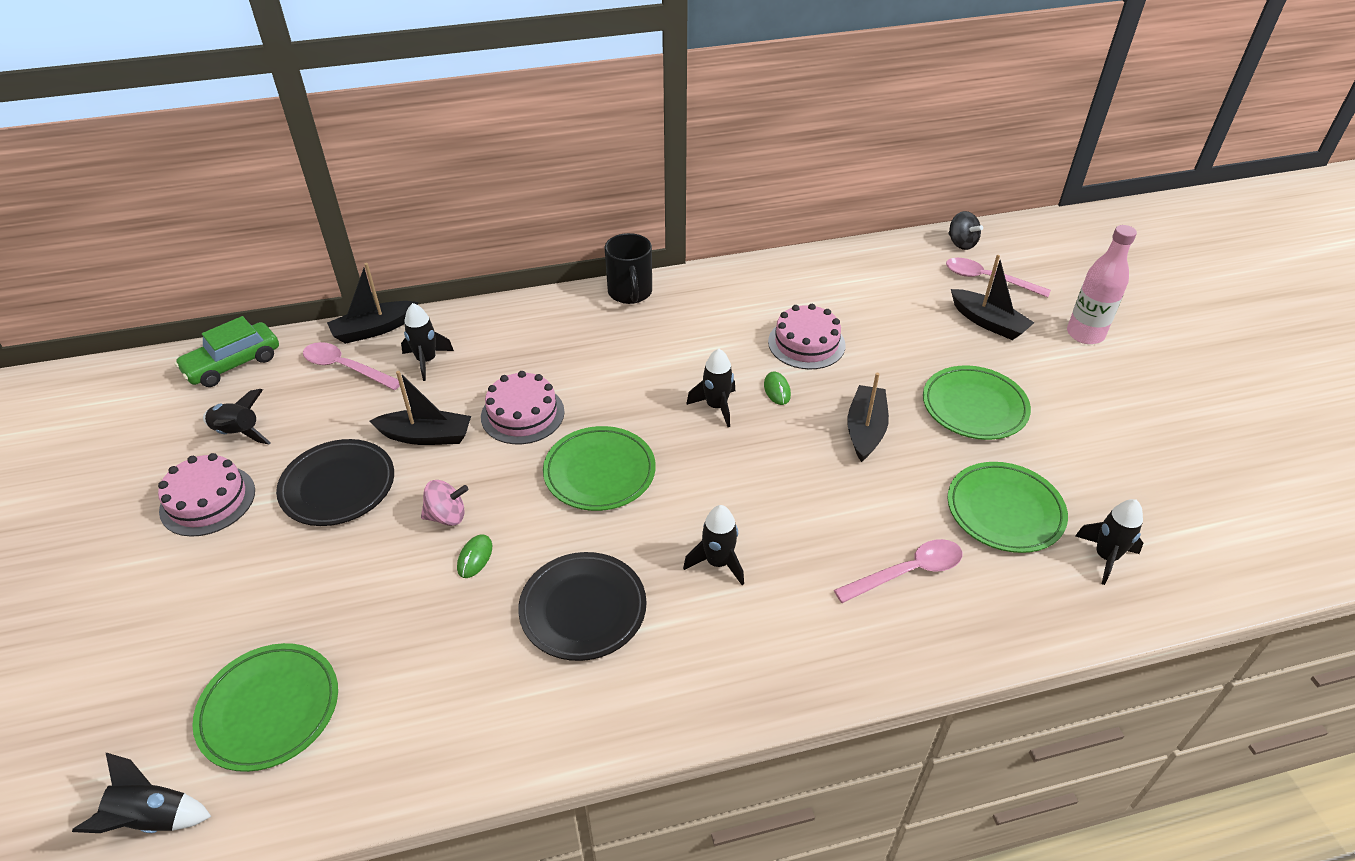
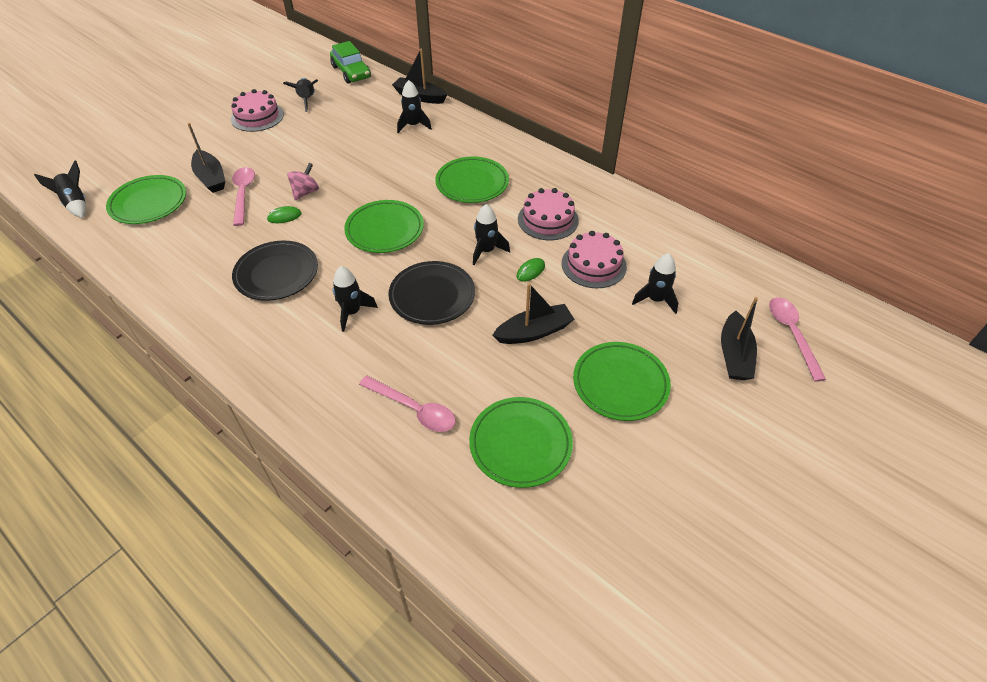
camera: 55 degrees right, 5 degrees up
green car [174,316,279,387] -> green car turned 135 degrees counterclockwise [330,41,371,84]
black plate [276,439,394,526] -> black plate moved to [388,261,475,325]
pink spoon [303,342,400,390] -> pink spoon moved to [232,167,255,226]
black boat [369,371,471,445] -> black boat moved to [187,123,225,193]
pink spinning top [421,480,469,526] -> pink spinning top turned 105 degrees counterclockwise [287,163,319,200]
pink cake [481,371,565,444] -> pink cake moved to [518,188,579,240]
black mug [605,233,652,304] -> none
black spinning top [948,211,983,250] -> none
pink bottle [1067,225,1137,344] -> none
black rocket [1075,499,1143,585] -> black rocket moved to [632,253,678,314]
none -> green plate [435,157,509,203]

